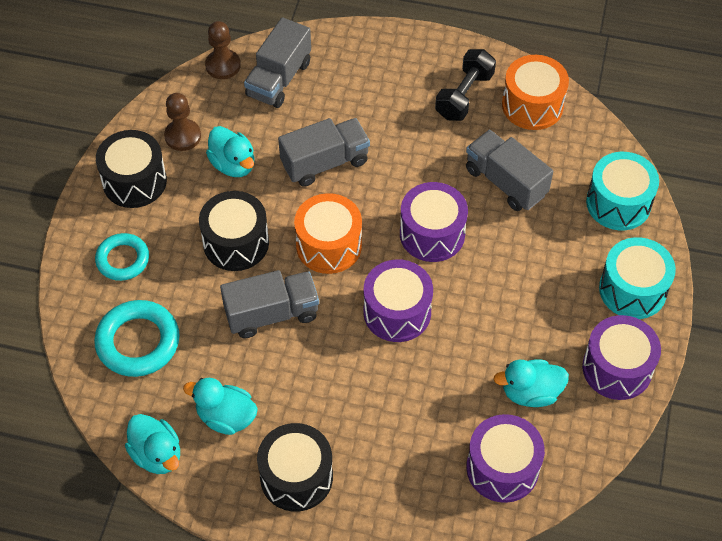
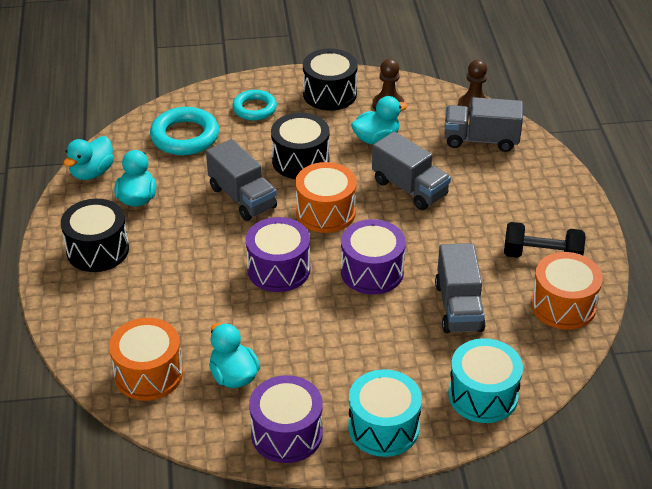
camera: 70 degrees right, 15 degrees down
turquoise duck [206,126,254,177] -> turquoise duck turned 150 degrees counterclockwise [351,96,408,144]
grey truck [466,130,553,211] -> grey truck turned 150 degrees clockwise [435,243,486,333]
purple drum [466,414,545,503] -> orange drum [109,318,183,401]

